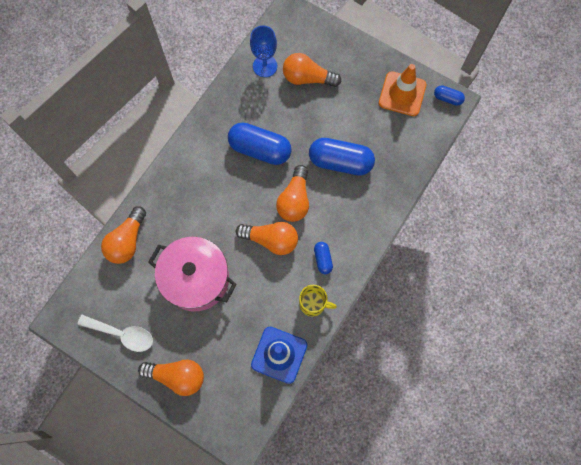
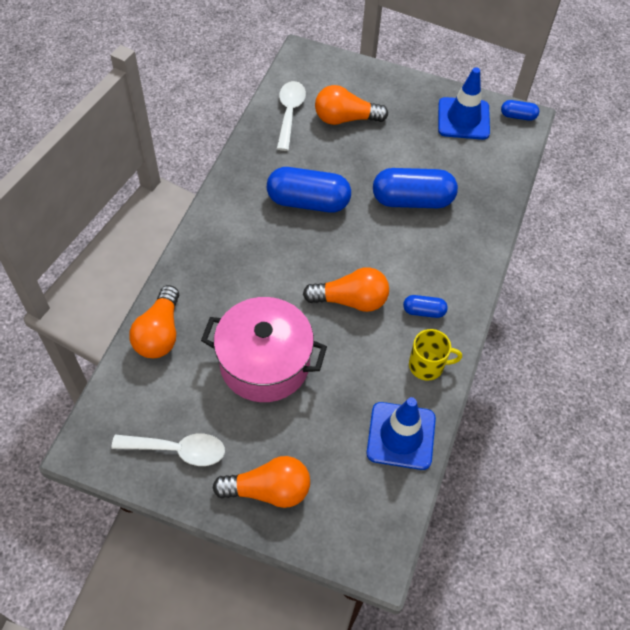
camera: 15 degrees left, 15 degrees down
blue goblet [250,26,277,77] -> white spoon [277,81,306,151]
orange light bulb [276,165,309,222] -> none
blue capsule [314,242,333,274] -> blue capsule turned 60 degrees counterclockwise [403,295,448,318]
orange traffic cone [379,64,426,116] -> blue traffic cone [438,67,490,140]

